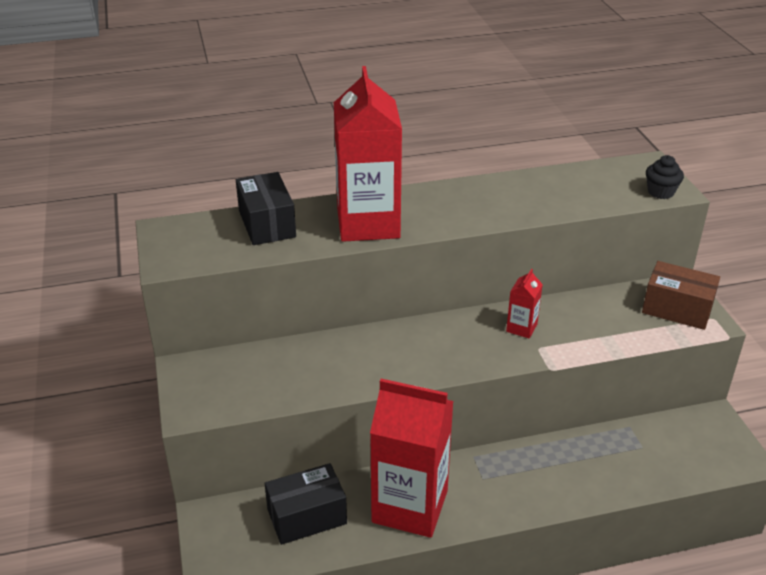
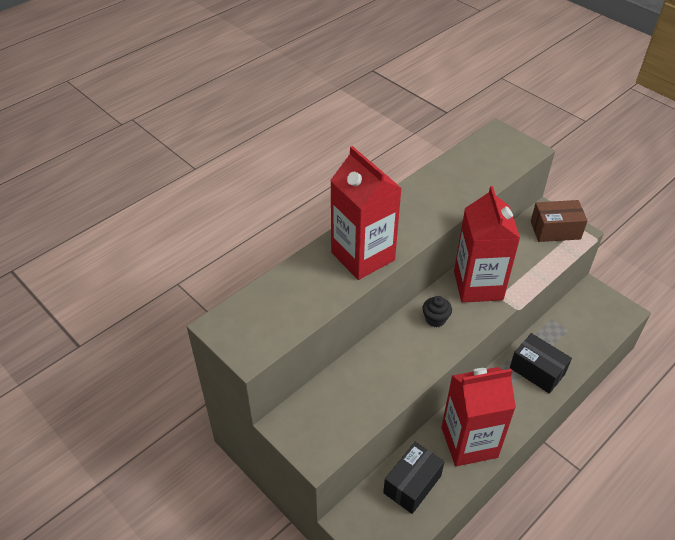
camera: 30 degrees left, 10 degrees up
black box [236,172,296,245] -> black box moved to [510,333,572,394]
red carton [506,269,543,339] -> red carton [454,186,520,303], size x2.34
black cupcake [646,155,684,199] -> black cupcake moved to [423,296,452,327]

